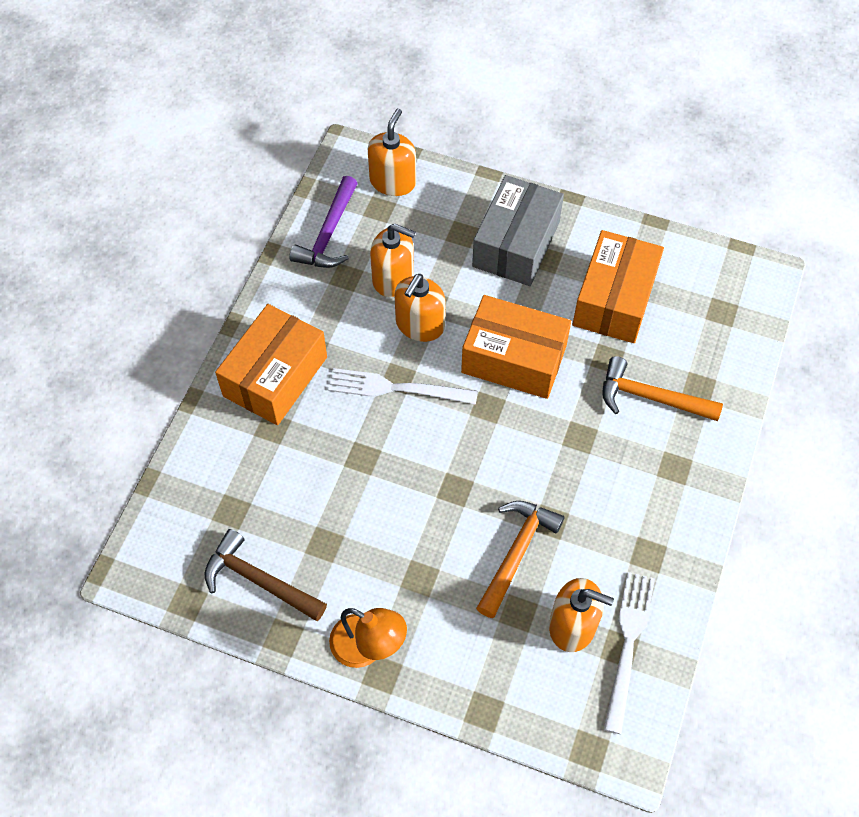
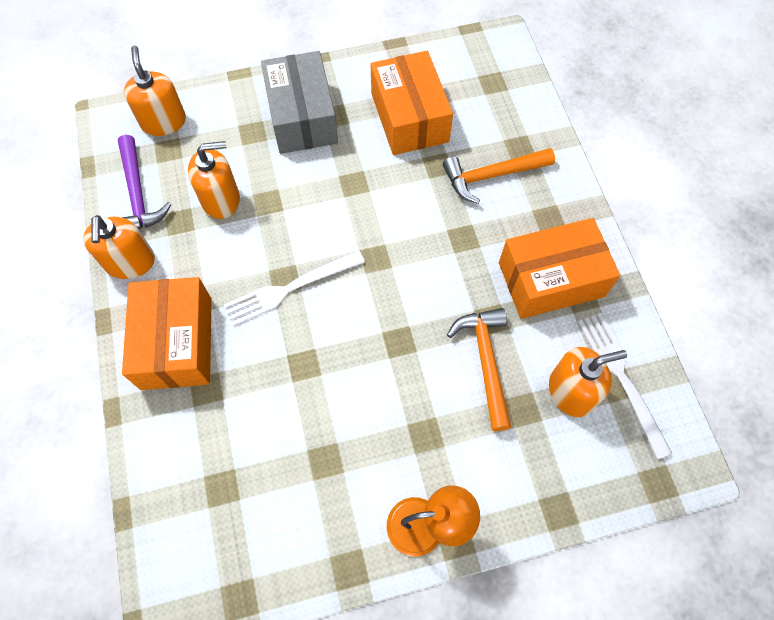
camera: 35 degrees left, 5 degrees up
brown hammer [204,529,327,621] -> none
orange soap dispenser [394,274,446,342] -> orange soap dispenser moved to [83,215,155,279]
orange box [461,295,571,399] -> orange box moved to [499,218,620,319]

